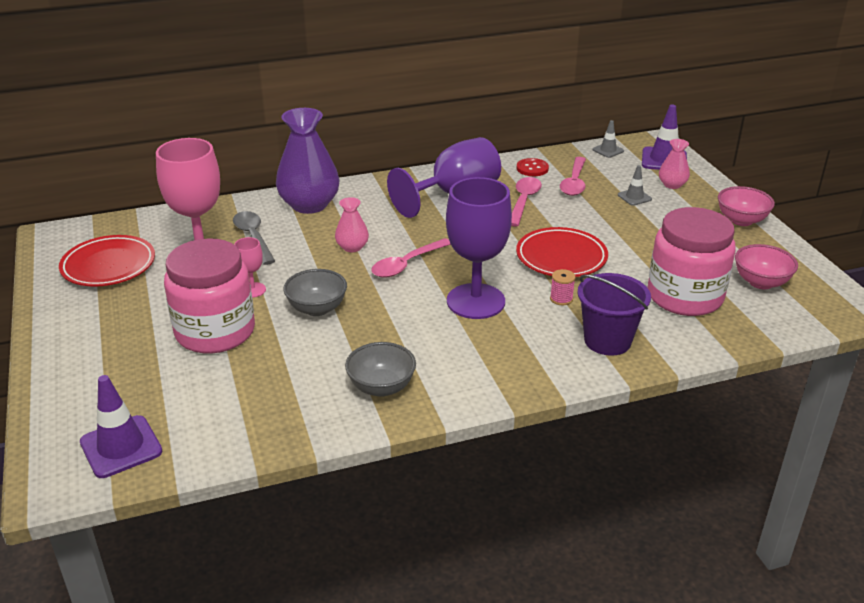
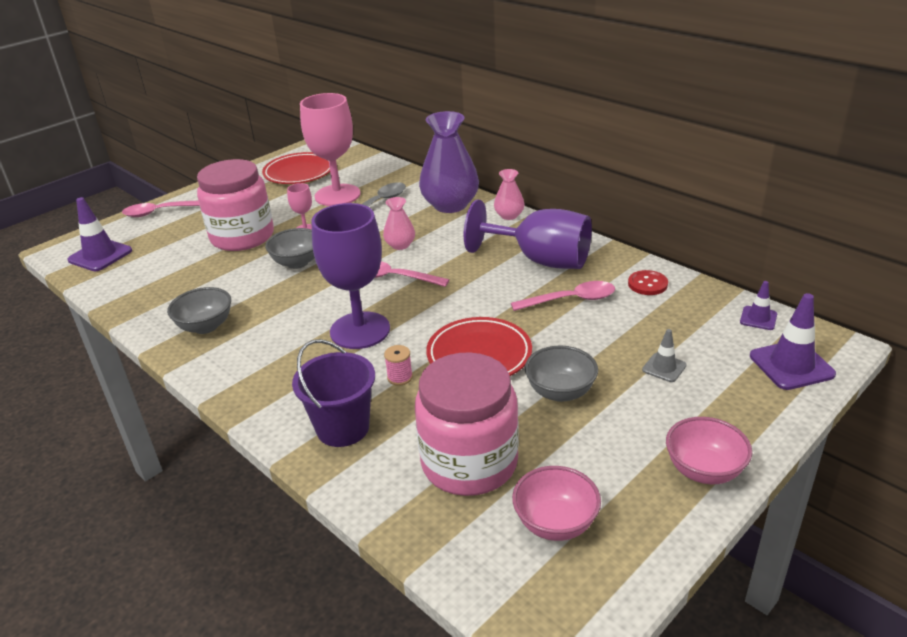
camera: 65 degrees right, 0 degrees up
pink spoon [560,157,586,196] -> pink spoon moved to [122,201,200,217]
grey traffic cone [593,120,624,158] -> purple traffic cone [740,281,777,330]
pink vase [659,139,690,189] -> pink vase moved to [494,169,524,220]
none -> grey bowl [525,346,598,402]

